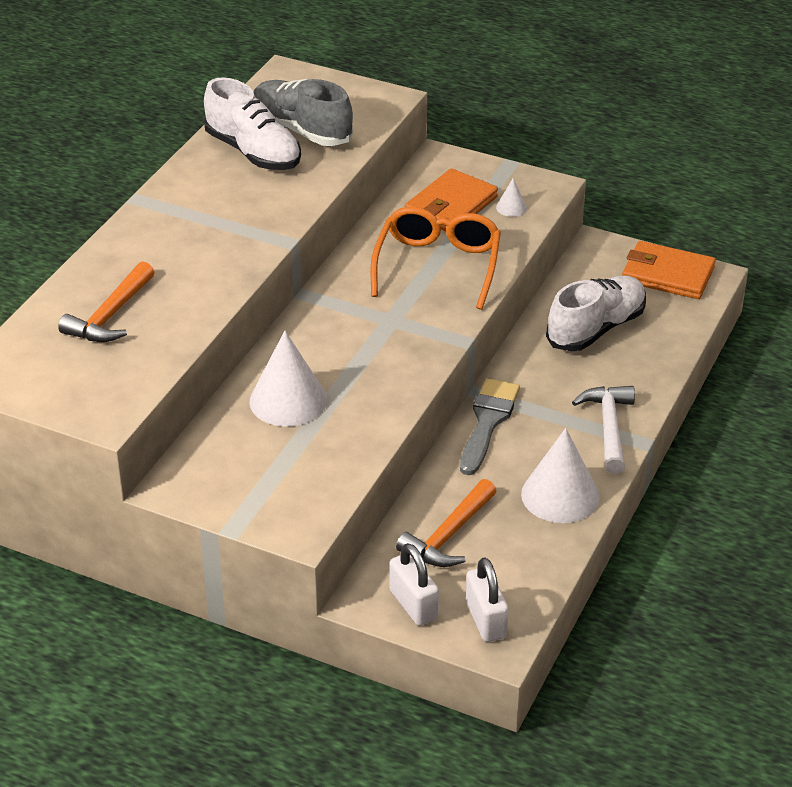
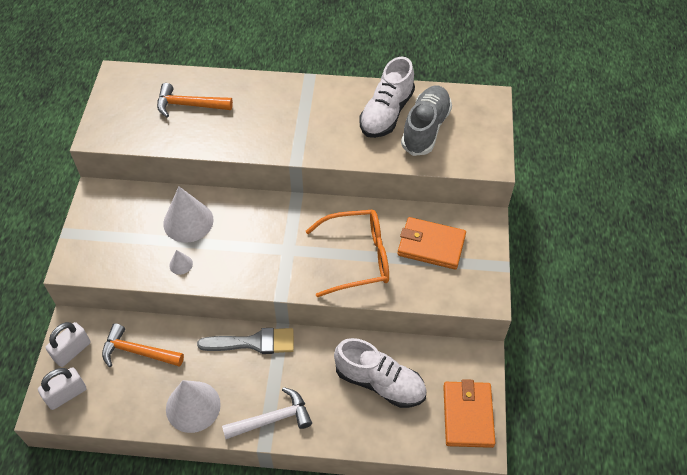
camera: 70 degrees right, 15 degrees up
white cone [496,179,527,217] -> white cone moved to [169,250,193,275]

